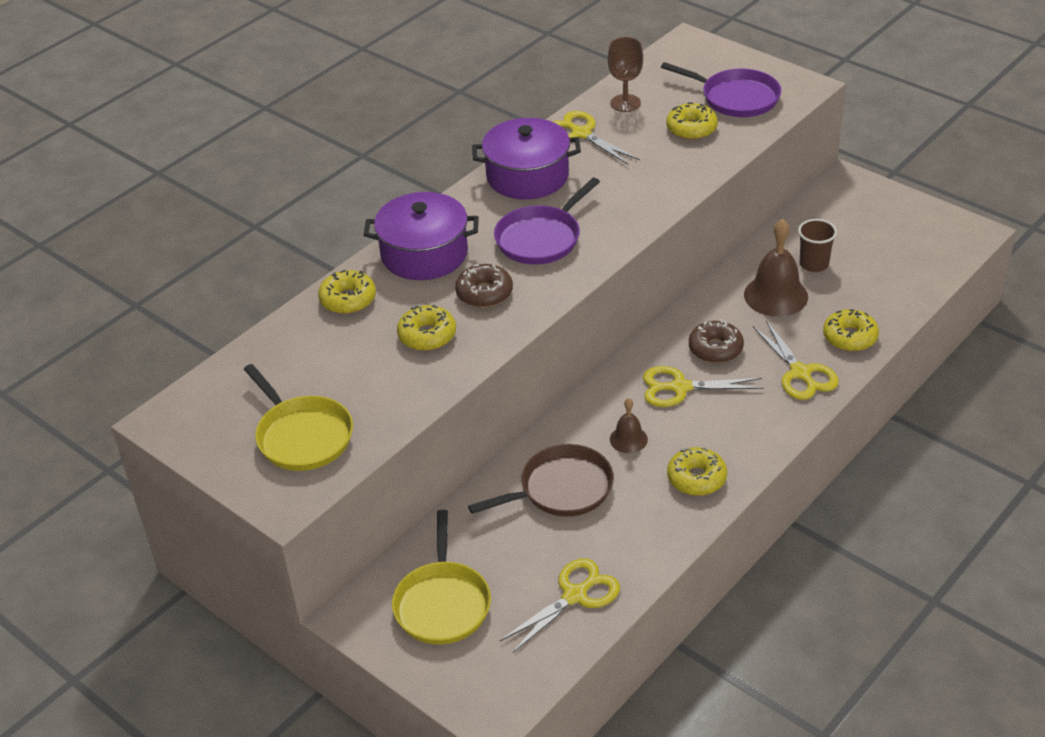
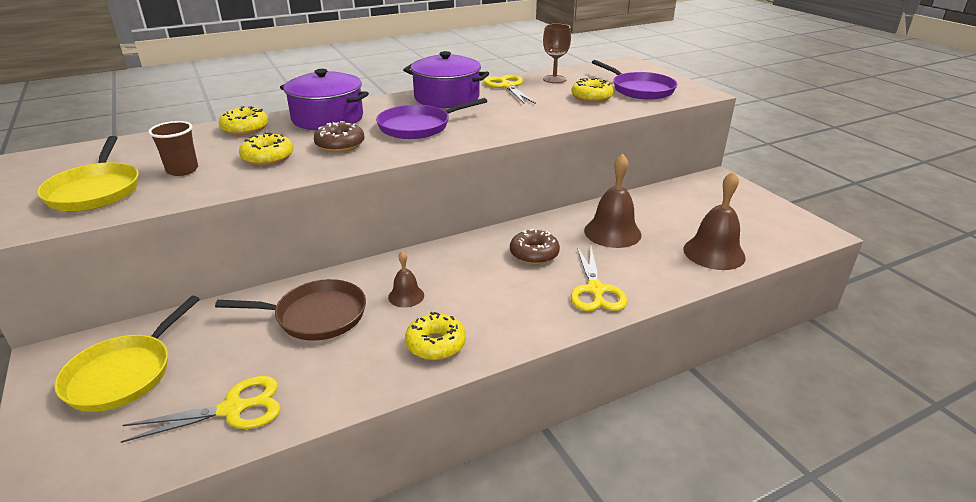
camera: 20 degrees right, 10 degrees down
yellow scissors [643,366,764,407] -> none
brown cup [798,219,837,272] -> brown cup moved to [148,121,198,176]
yellow donut [823,309,879,351] -> none
none -> brown bell [683,171,746,270]

